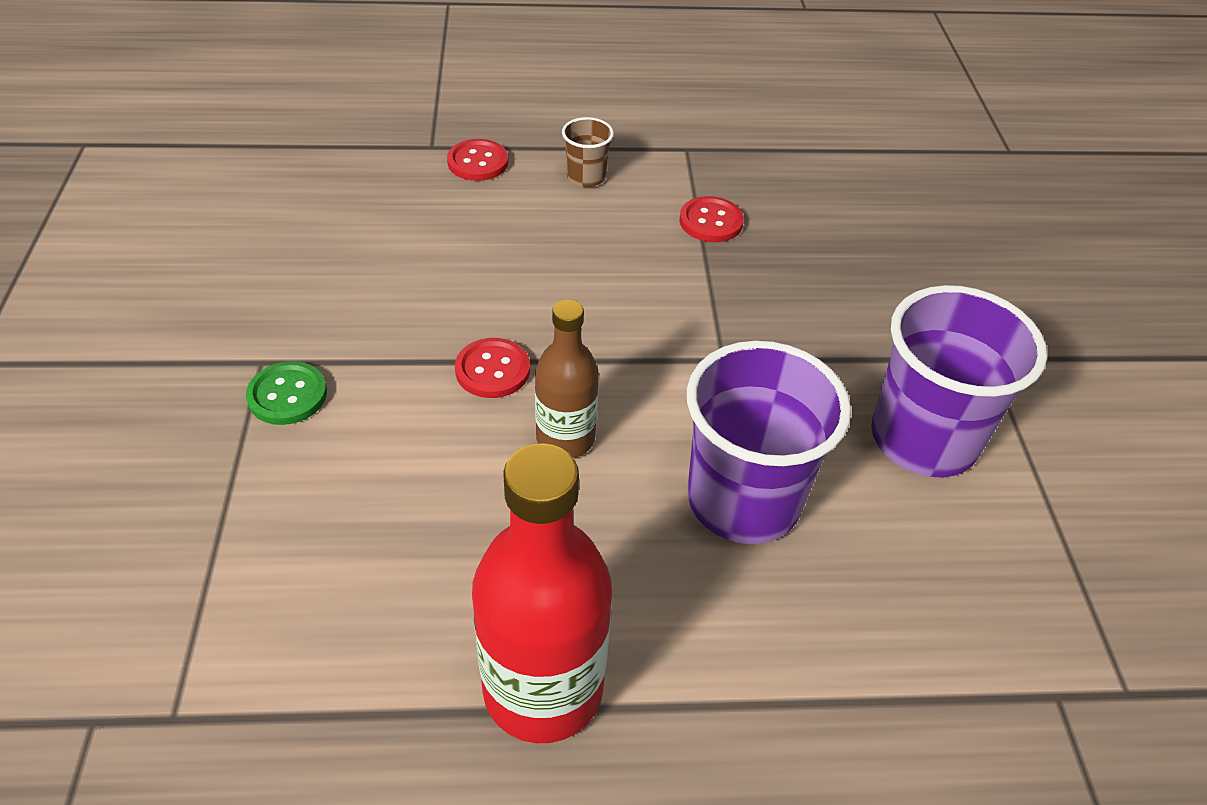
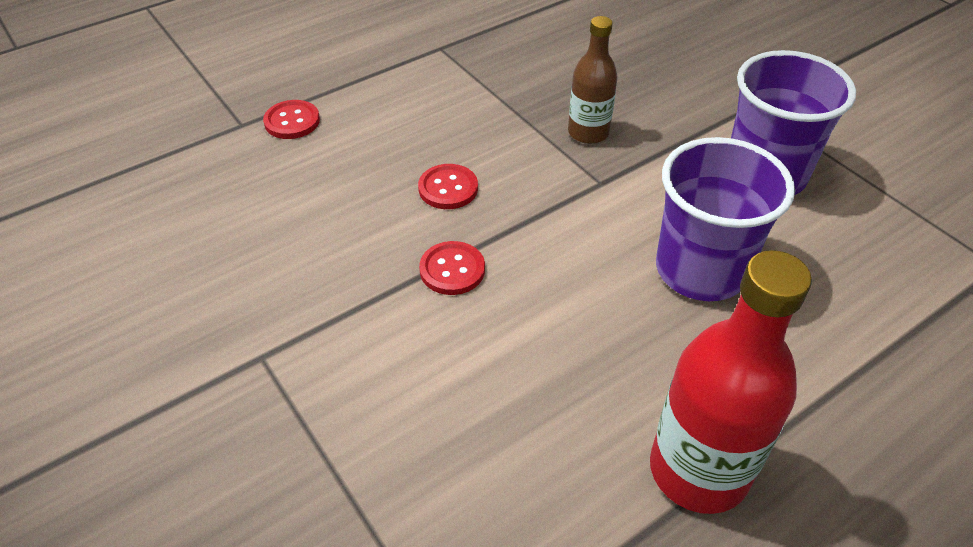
camera: 30 degrees left, 0 degrees up
green button [246,361,327,425] -> none
brown bottle [535,299,599,458] -> brown bottle moved to [568,16,618,144]
brown cup [562,117,614,187] -> none
red button [680,196,744,242] -> red button moved to [418,164,478,209]

